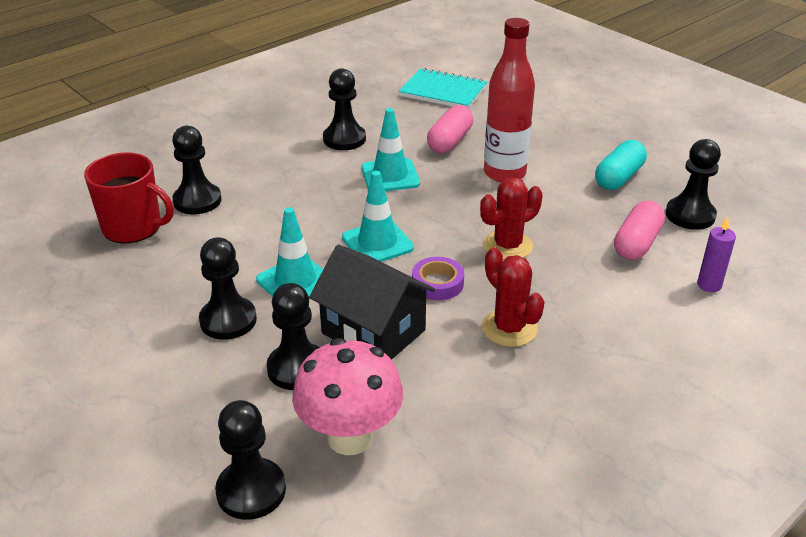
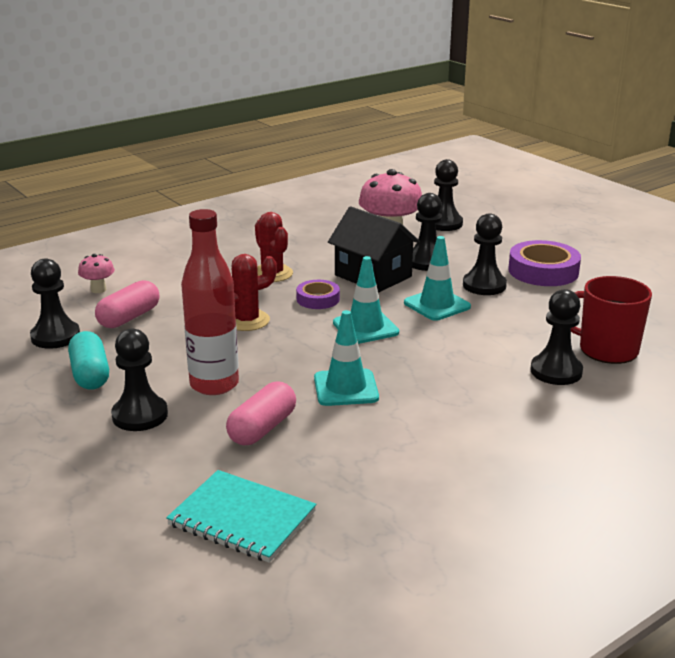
camera: 175 degrees left, 10 degrees down
black pawn [323,68,366,150] -> black pawn moved to [111,329,168,431]
turquoise capsule [595,140,647,190] -> turquoise capsule turned 60 degrees counterclockwise [68,331,109,390]
purple candle [697,217,736,292] -> pink mushroom [78,254,115,293]
none -> purple tape [508,240,581,286]

